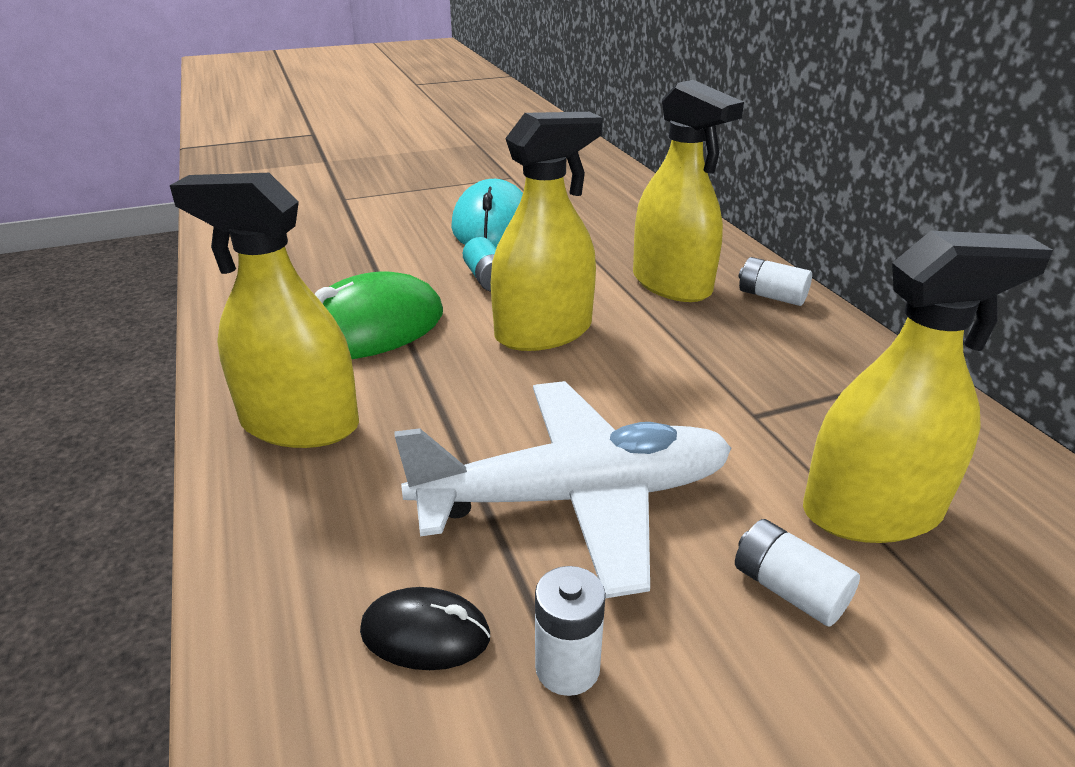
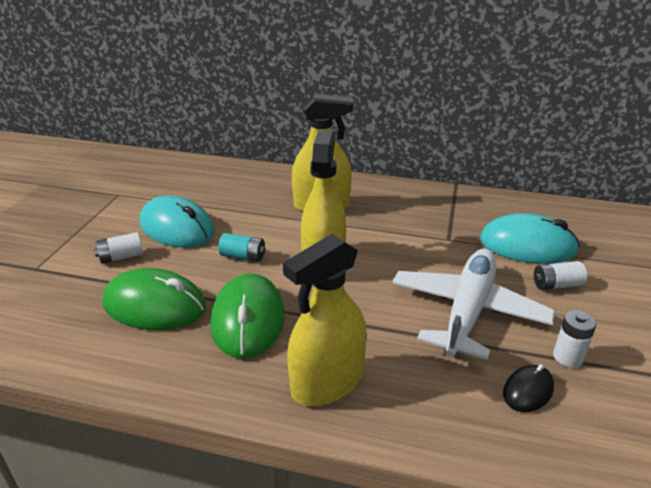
camera: 55 degrees left, 0 degrees up
white battery [739,257,812,306] -> white battery moved to [94,232,143,264]
yellow spray bottle [803,231,1053,543] -> turquoise mouse [480,213,580,264]
none -> green mouse [102,268,206,330]

